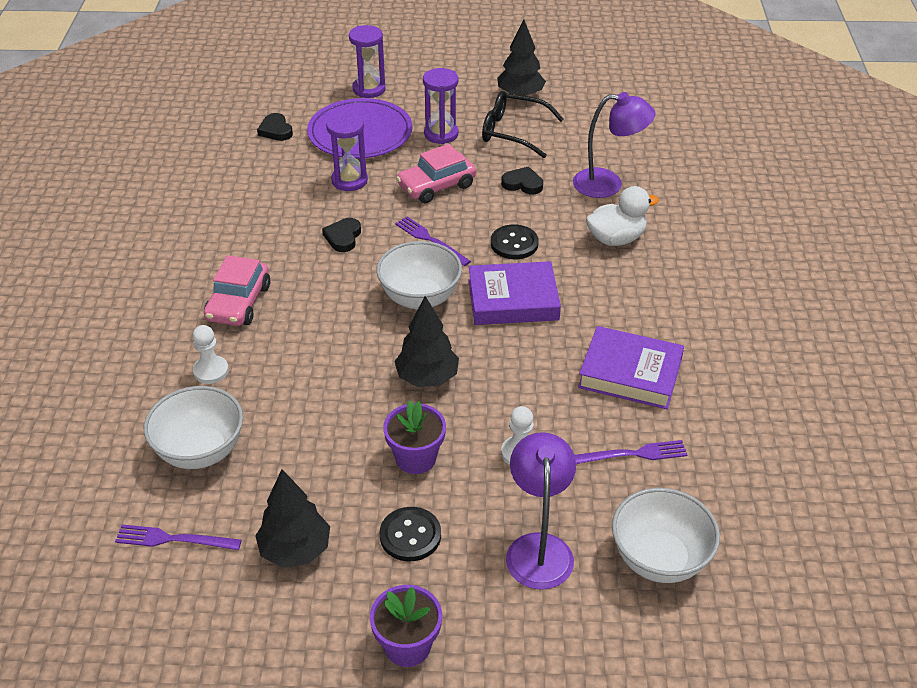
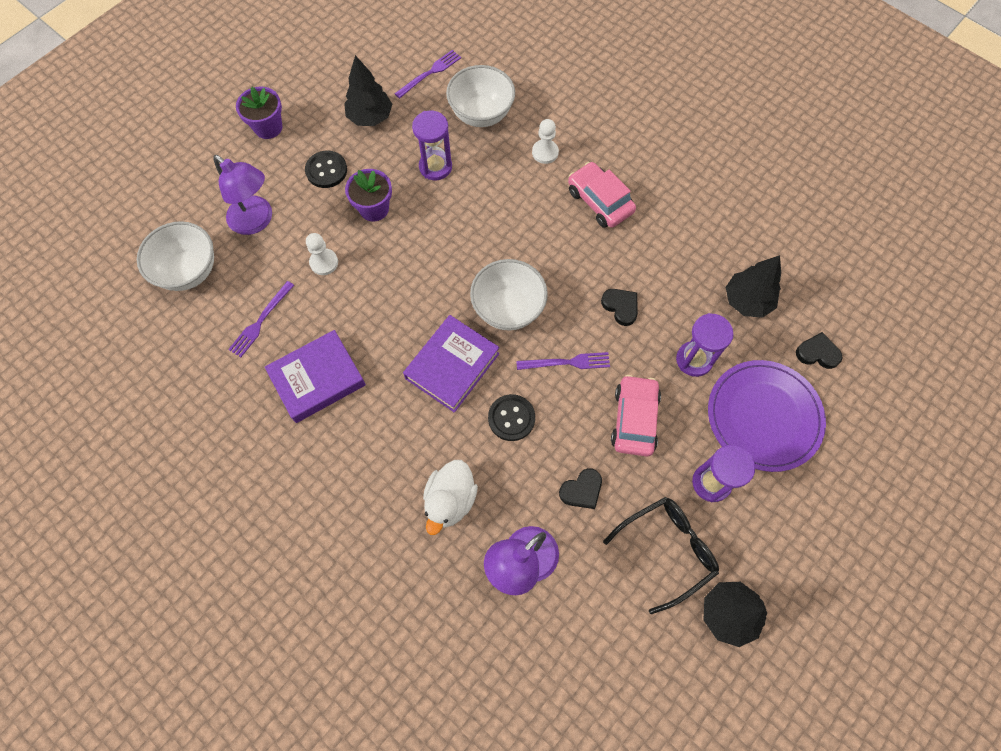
camera: 130 degrees right, 25 degrees up
purple hourglass [349,25,385,98] -> purple hourglass moved to [412,111,452,180]
black tree [394,296,459,387] -> black tree moved to [726,255,781,318]

